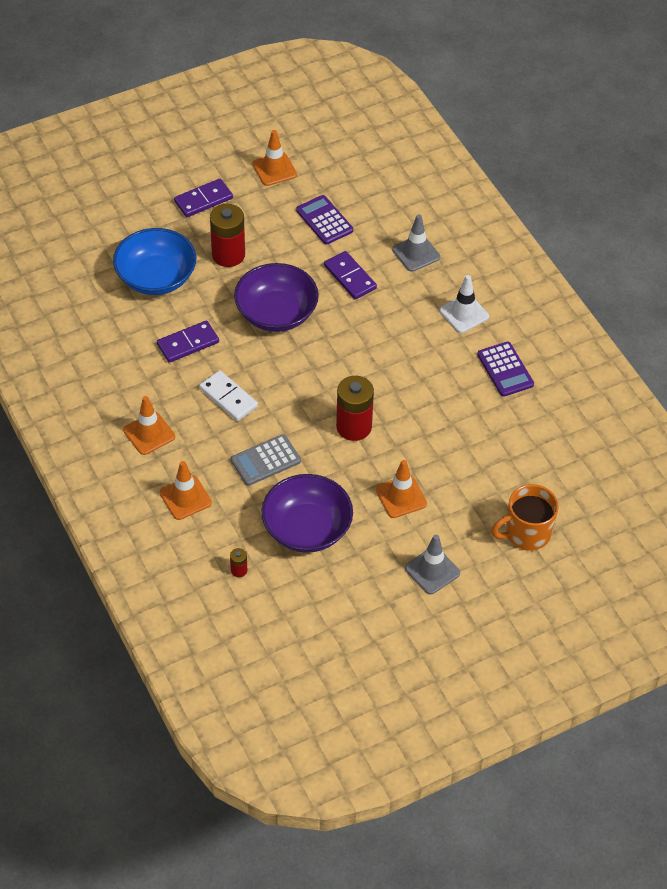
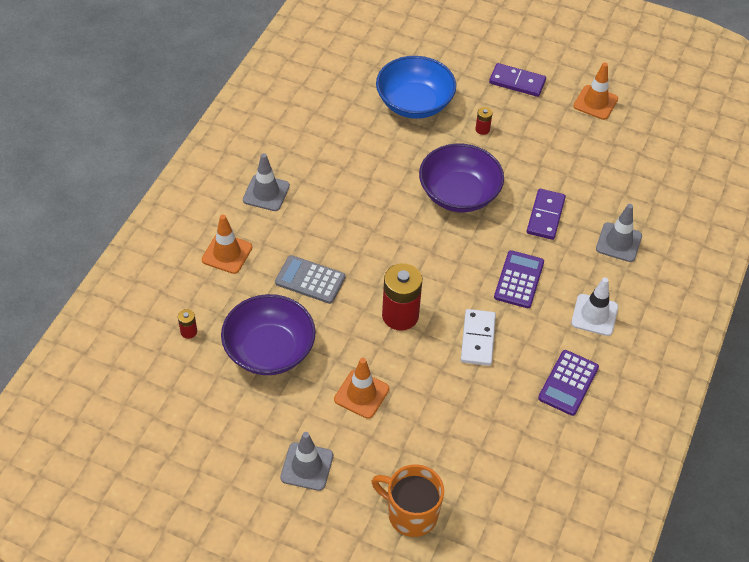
camera: 50 degrees right, 0 degrees up
orange traffic cone [123,396,175,455] -> grey traffic cone [243,153,290,211]
purple domino [157,320,219,363] -> none
white domino [199,370,258,421] -> white domino moved to [461,309,496,366]
red battery [210,204,245,267] -> red battery [475,107,492,135], size x0.44
purple calculator [296,195,353,245] -> purple calculator moved to [494,250,544,308]

